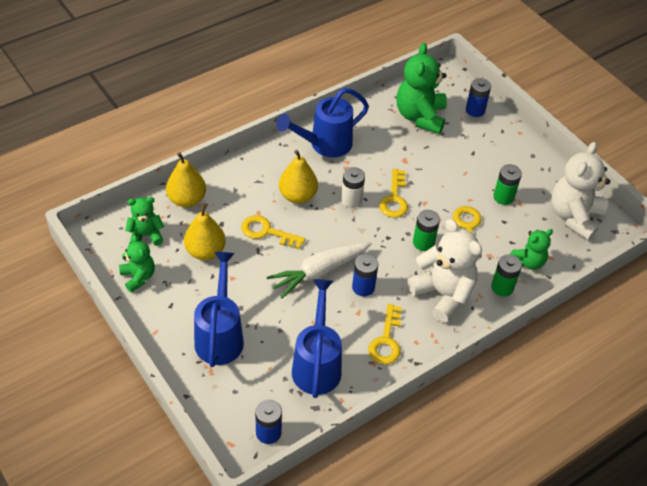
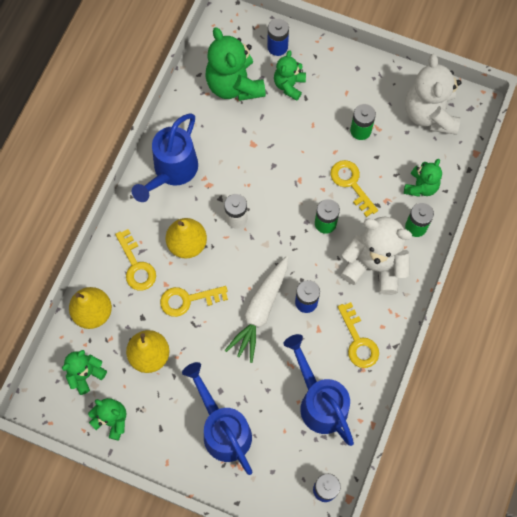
camera: 30 degrees left, 20 degrees up
yellow key [379,169,408,218] -> yellow key moved to [115,229,156,291]
none -> green teddy bear [274,50,306,101]

